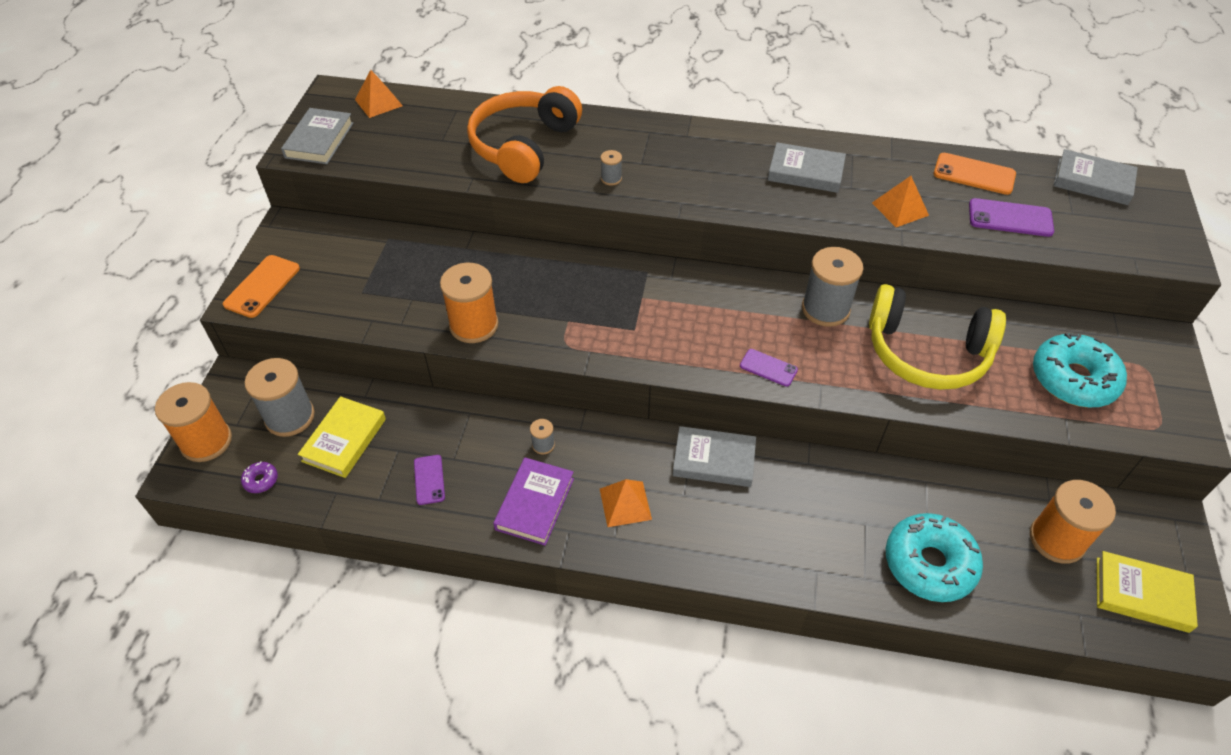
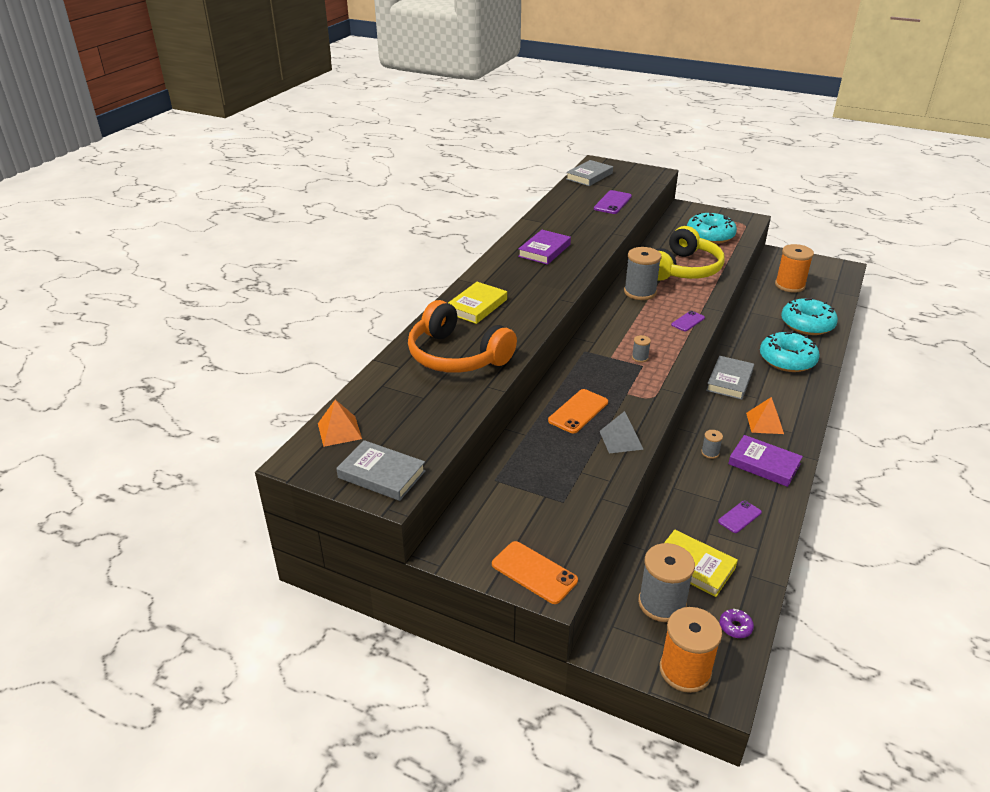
camera: 75 degrees left, 15 degrees down
purple phone [414,455,445,505] -> purple phone turned 45 degrees counterclockwise [718,501,762,533]
orange spool [440,263,499,343] -> grey pyramid [600,411,644,454]
grey spool [601,150,622,186] -> grey spool moved to [632,335,651,362]
grey book [768,142,846,193] -> purple book [518,230,571,265]
orange pyramid [872,176,929,227] -> none
orange phone [934,153,1016,195] -> orange phone moved to [548,389,608,433]
yellow book [1097,551,1198,633] -> yellow book moved to [448,282,507,324]
none -> turquoise donut [760,331,820,372]

